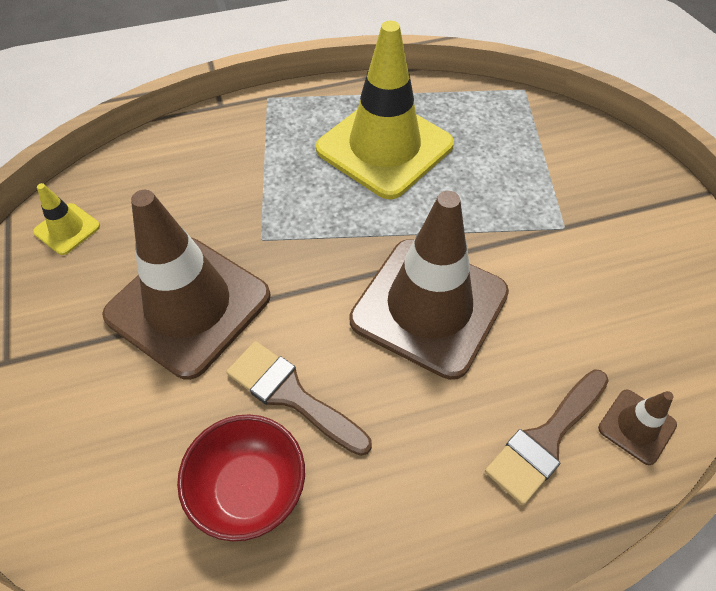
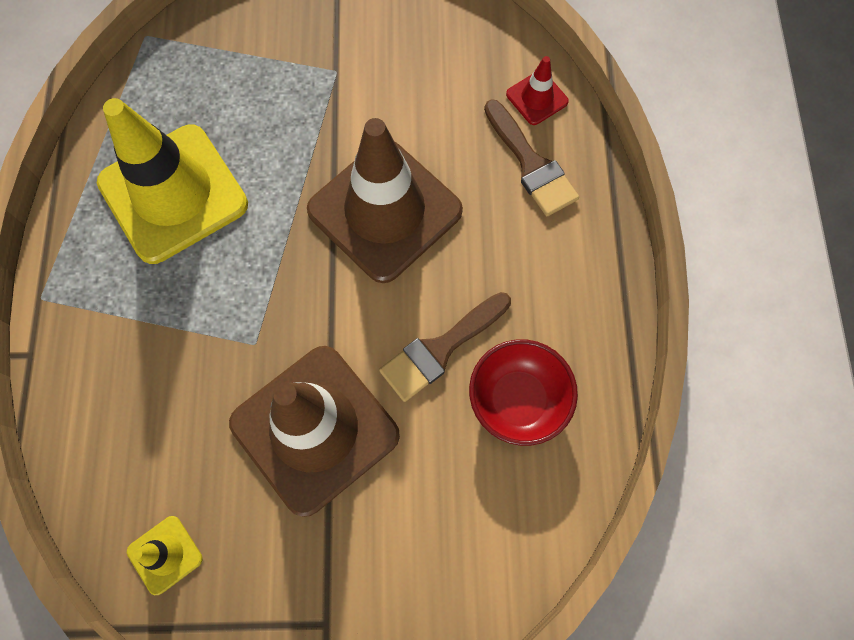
camera: 75 degrees left, 15 degrees up
brown traffic cone [598,390,677,465] -> red traffic cone [506,56,569,125]

